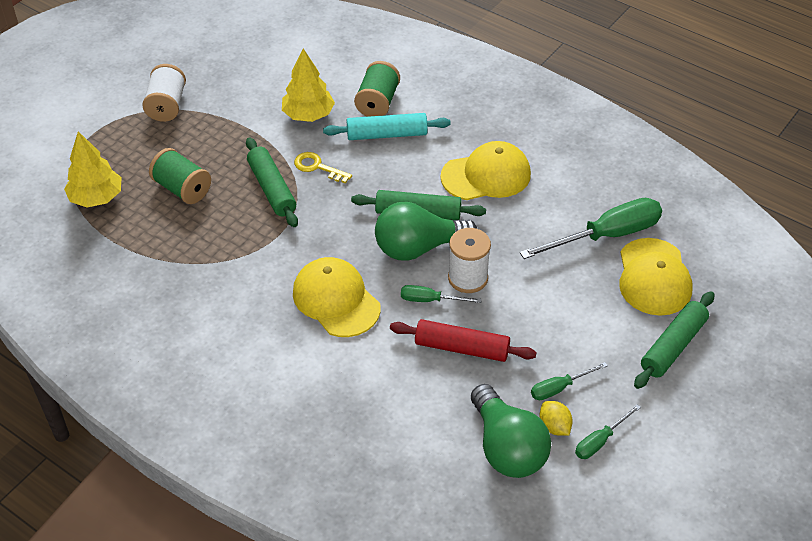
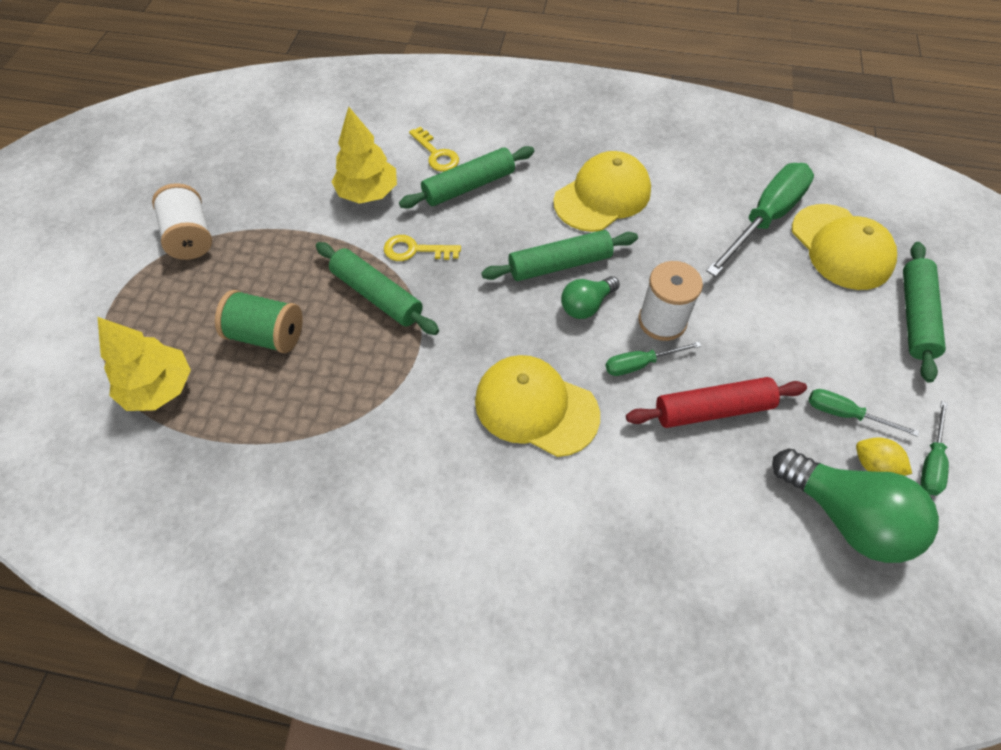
camera: 25 degrees left, 10 degrees up
turquoise rolling pin [323,113,451,140] -> green rolling pin [399,146,534,208]
green spool [354,61,400,117] -> yellow key [409,126,459,172]
green light bulb [375,202,477,261] -> green light bulb [561,276,620,319], size x0.55
green screwdriver [531,362,608,400] -> green screwdriver turned 75 degrees clockwise [809,389,919,437]

